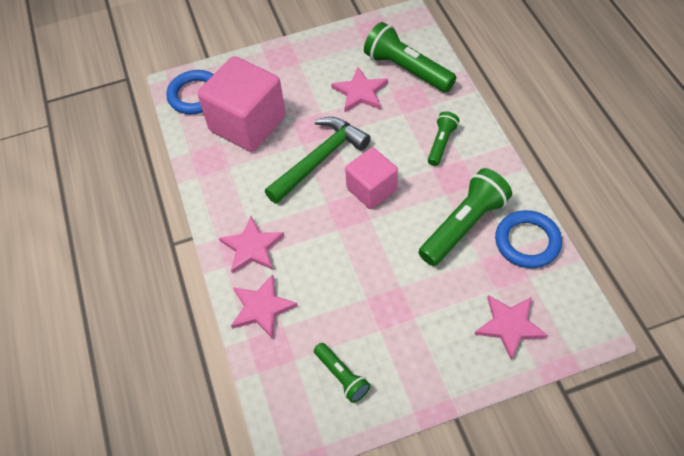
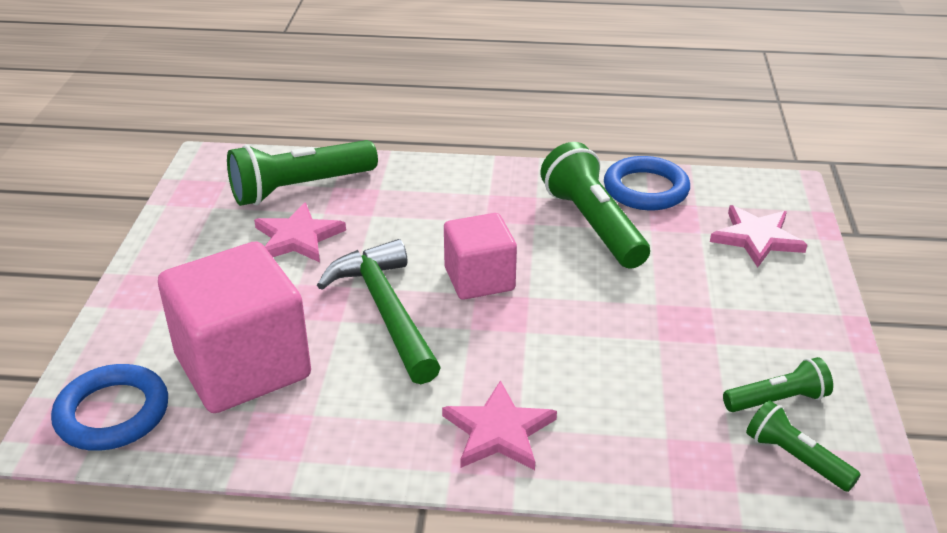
camera: 70 degrees left, 20 degrees down
pink star [231,274,298,339] -> none
green flashlight [428,111,459,166] -> green flashlight moved to [746,400,861,492]

